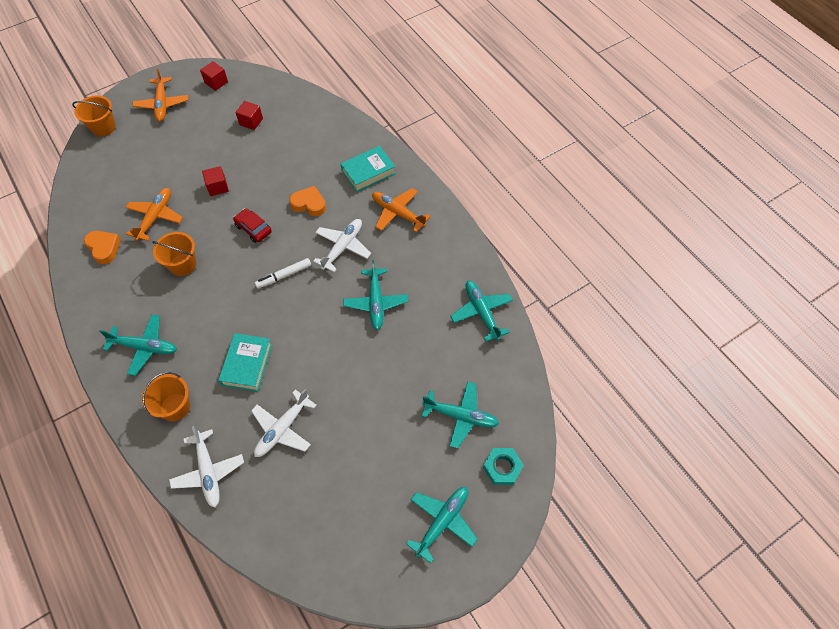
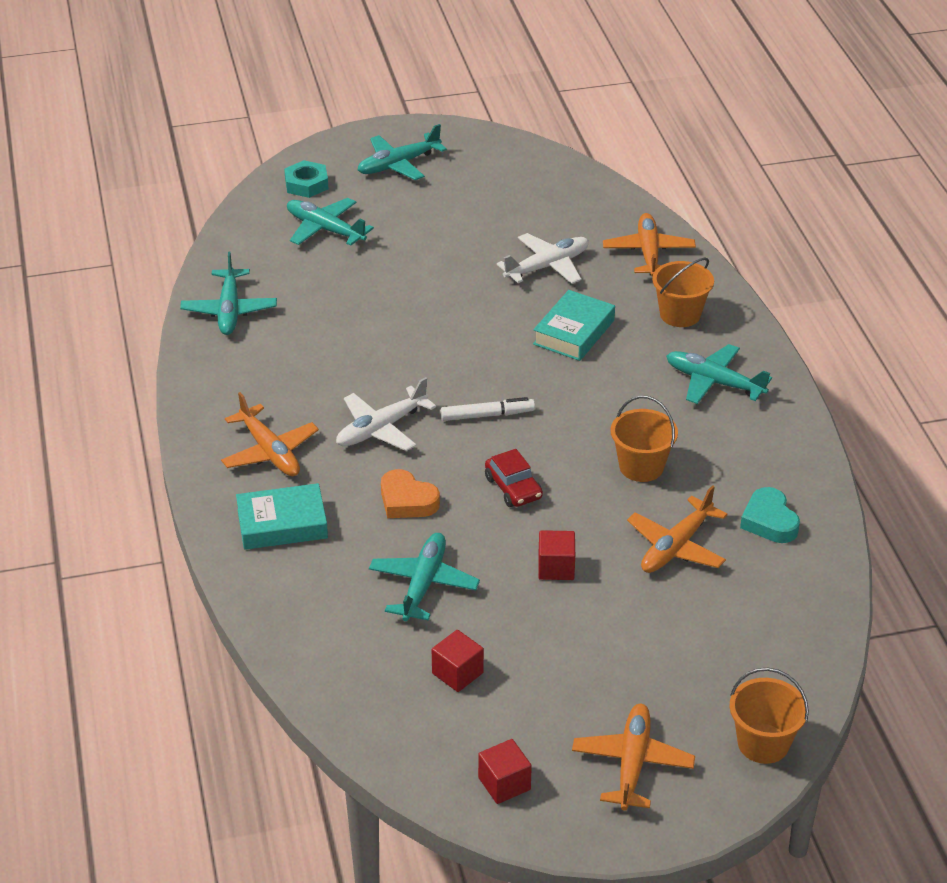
camera: 160 degrees left, 20 degrees down
orange heart [84,231,121,264] -> turquoise heart [740,487,800,543]
white plane [169,426,244,507] -> orange plane [603,213,696,277]
turquoise plane [343,260,409,330] -> turquoise plane moved to [369,533,480,621]

